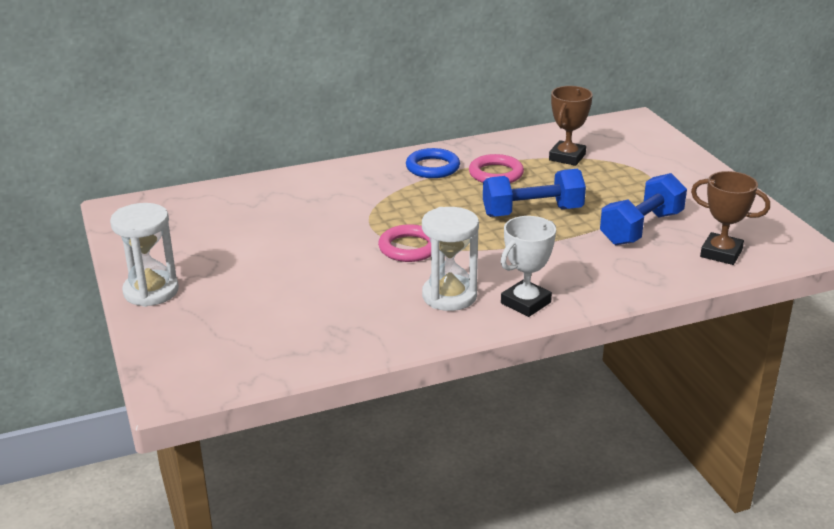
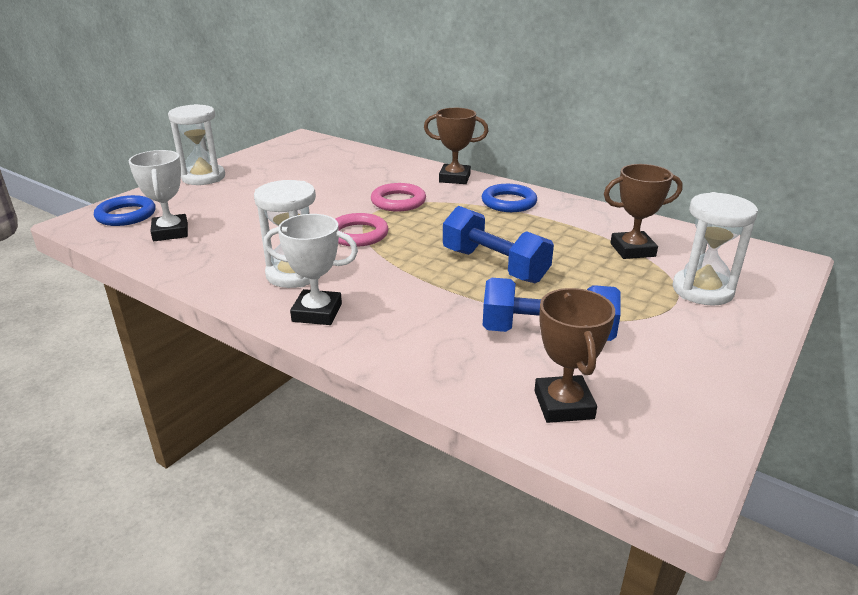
camera: 55 degrees right, 0 degrees up
pink ring [469,154,524,183] -> pink ring moved to [371,183,426,212]
none -> blue ring [94,195,156,226]
none -> white trophy [128,150,188,241]
none -> brown trophy [424,108,488,184]
none -> white hourglass [672,192,758,306]

